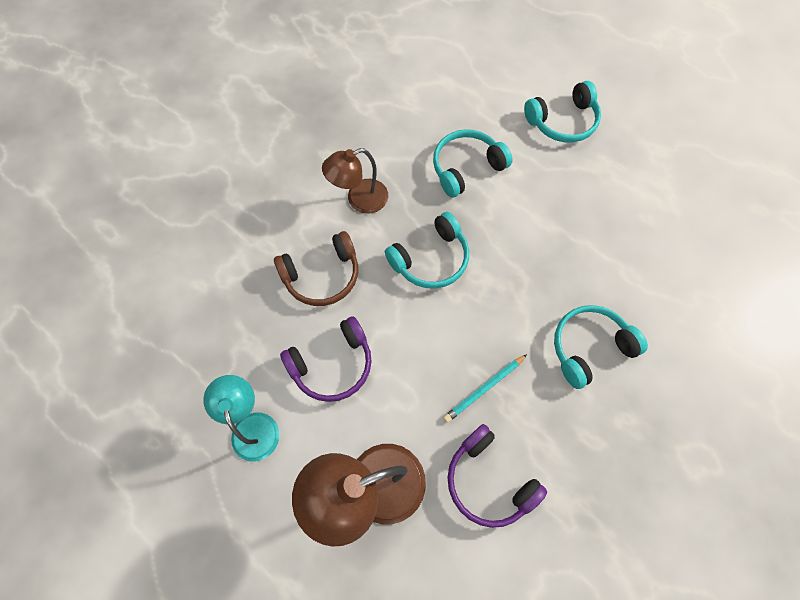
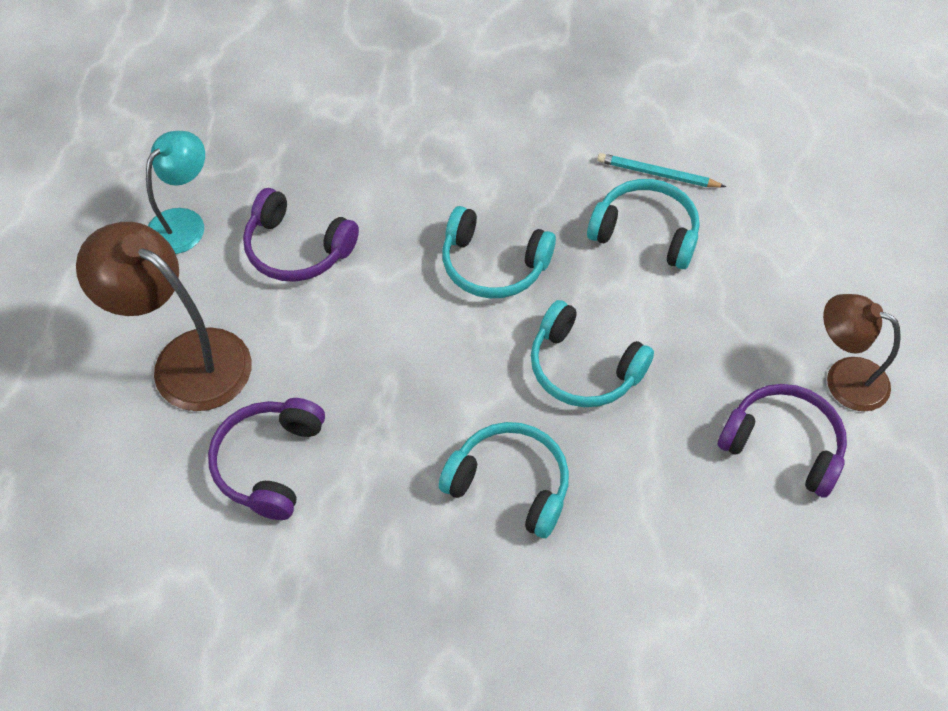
camera: 55 degrees right, 10 degrees down
brown headphones [274,231,358,306] -> none
brown lamp [322,148,388,214] -> brown lamp moved to [823,294,901,411]
turquoise pencil [443,354,527,423] -> turquoise pencil moved to [597,153,726,187]
turquoise headphones [524,81,601,142] -> turquoise headphones moved to [531,300,654,407]
none -> purple headphones [718,384,847,498]

